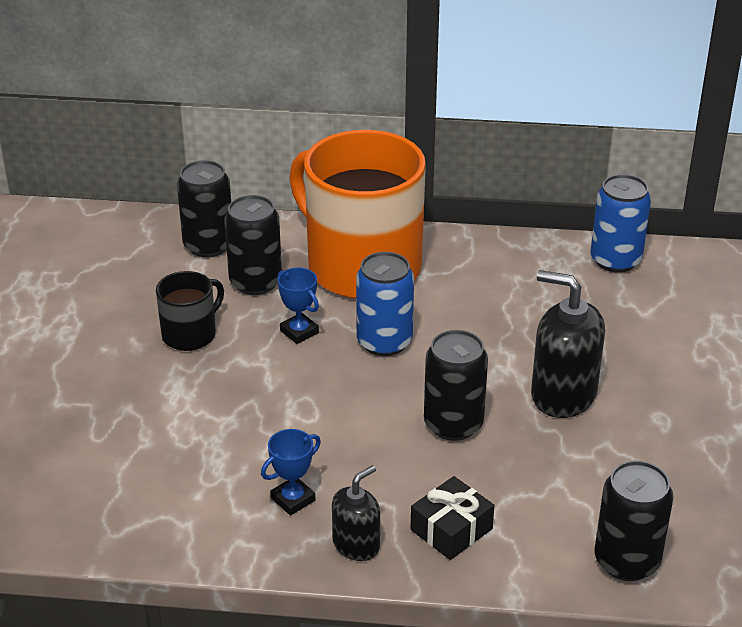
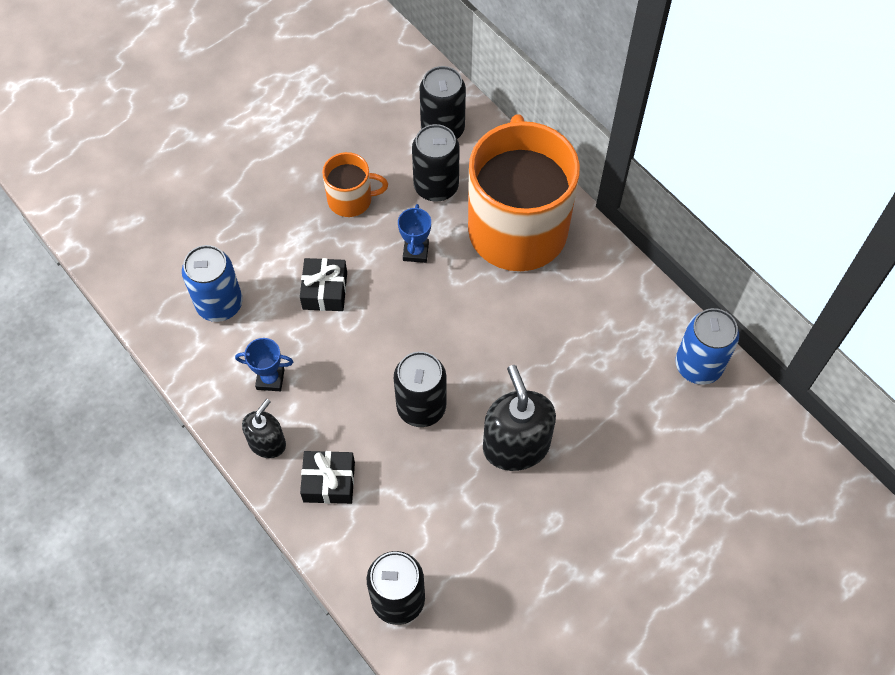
camera: 45 degrees right, 25 degrees up
black mug [156,271,224,351] -> orange mug [322,152,388,217]
black soap dispenser [332,465,380,561] -> black soap dispenser turned 60 degrees counterclockwise [242,399,286,458]
blue can [356,252,414,356] -> blue can moved to [182,245,243,322]
none -> black gift [300,258,347,311]

